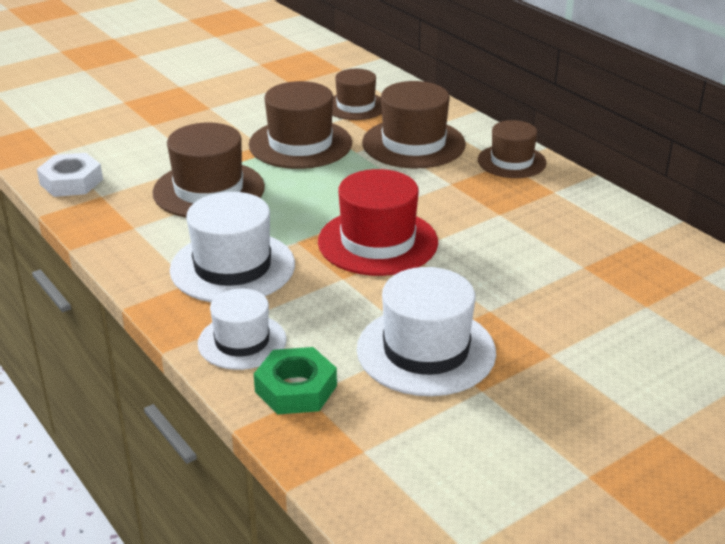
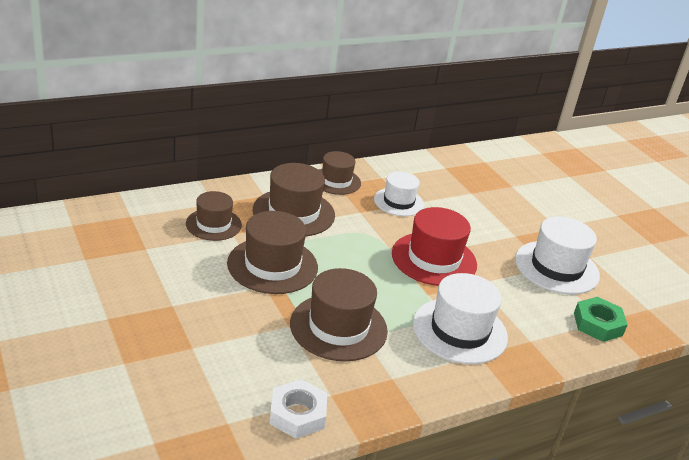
camera: 85 degrees left, 0 degrees up
white hat [198,289,287,370] -> white hat moved to [374,171,424,216]

